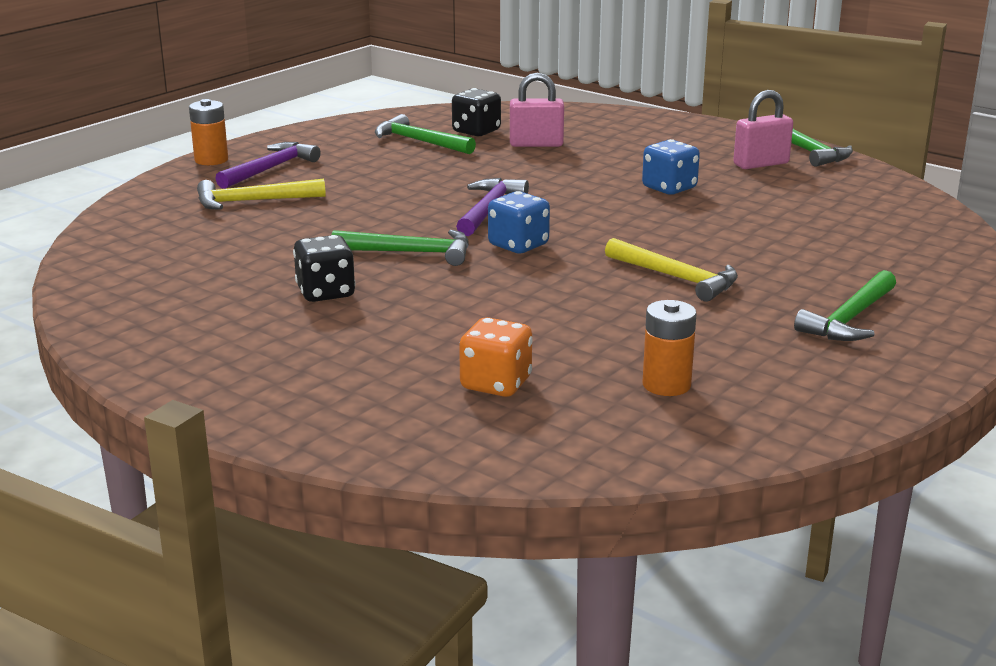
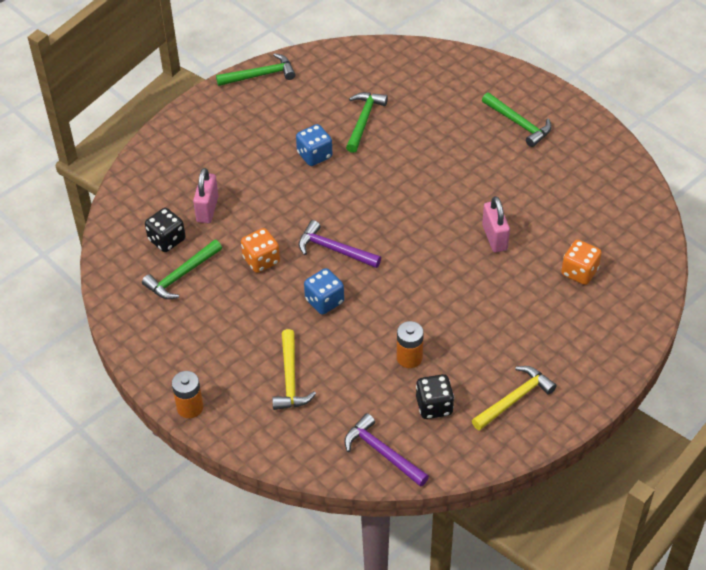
camera: 80 degrees left, 25 degrees up
purple hammer [215,142,321,189] -> purple hammer moved to [345,413,429,487]
black dice [293,235,356,302] -> black dice moved to [416,374,454,419]
green hammer [332,230,469,266] -> green hammer moved to [346,92,388,153]
blue dice [488,191,550,253] -> blue dice moved to [304,268,344,315]
yellow hammer [605,238,738,302] -> yellow hammer moved to [472,366,557,431]
orange battery [643,300,696,396] -> orange battery moved to [397,321,424,368]
pink padlock [733,90,793,169] -> pink padlock moved to [482,196,510,252]
none -> orange dice [241,228,280,273]

